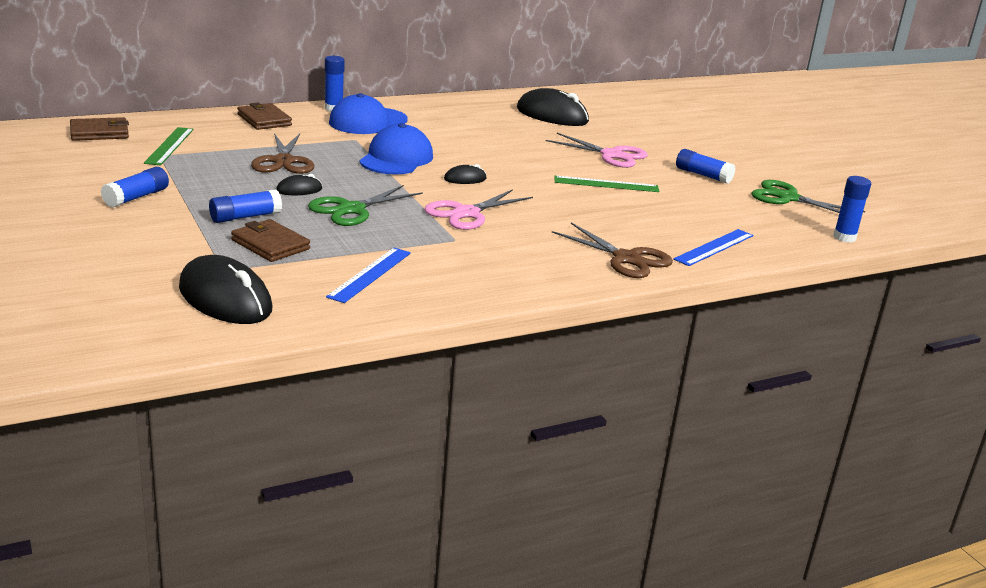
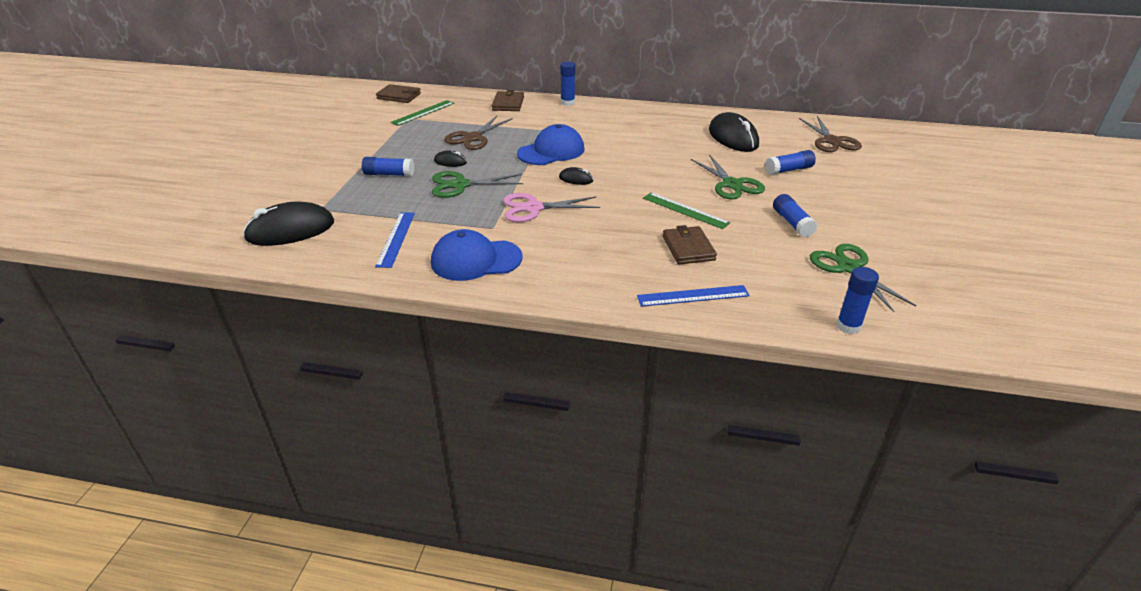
camera: 40 degrees right, 10 degrees up
blue glue stick [101,167,169,208] -> blue glue stick moved to [765,150,816,175]
black mouse [179,255,272,324] -> black mouse turned 75 degrees clockwise [243,201,334,246]
brown wallet [231,219,310,262] -> brown wallet moved to [663,225,717,264]
blue ruler [326,248,411,303] -> blue ruler turned 60 degrees counterclockwise [375,212,415,268]
blue cap [329,93,408,134] -> blue cap moved to [431,229,523,281]
pink scissors [546,133,648,168] -> green scissors [691,154,765,200]
brown scissors [552,223,673,278] -> brown scissors moved to [799,116,862,152]

